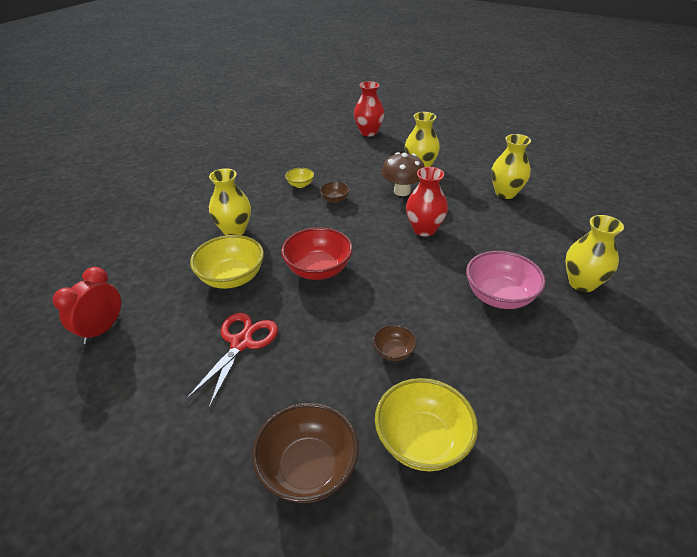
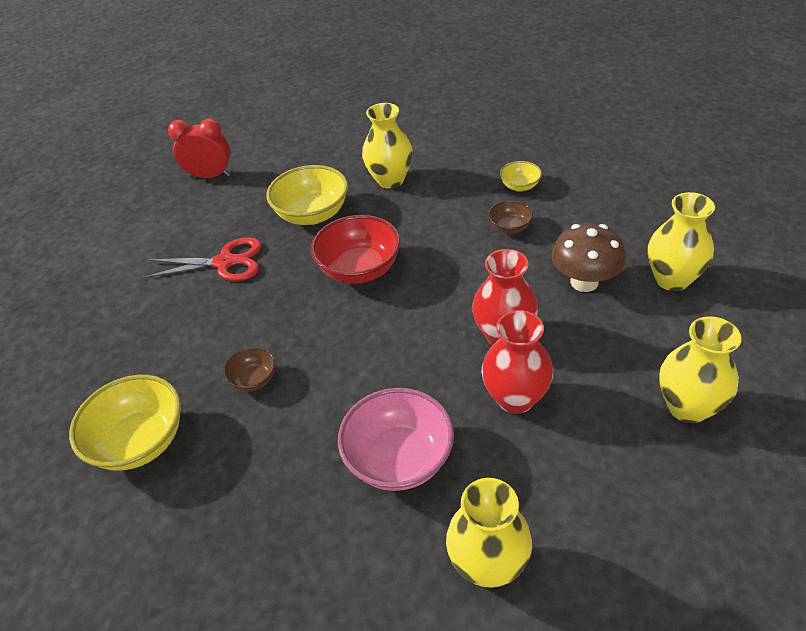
camera: 70 degrees right, 5 degrees up
brown bowl [252,403,359,503] -> none
red vase [354,81,385,137] -> red vase moved to [482,310,553,414]

